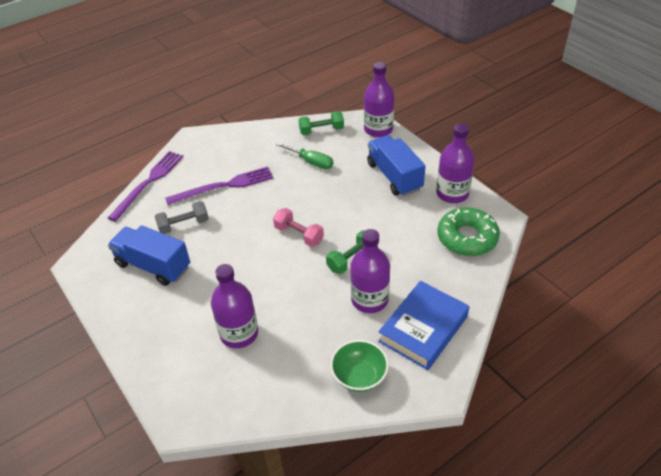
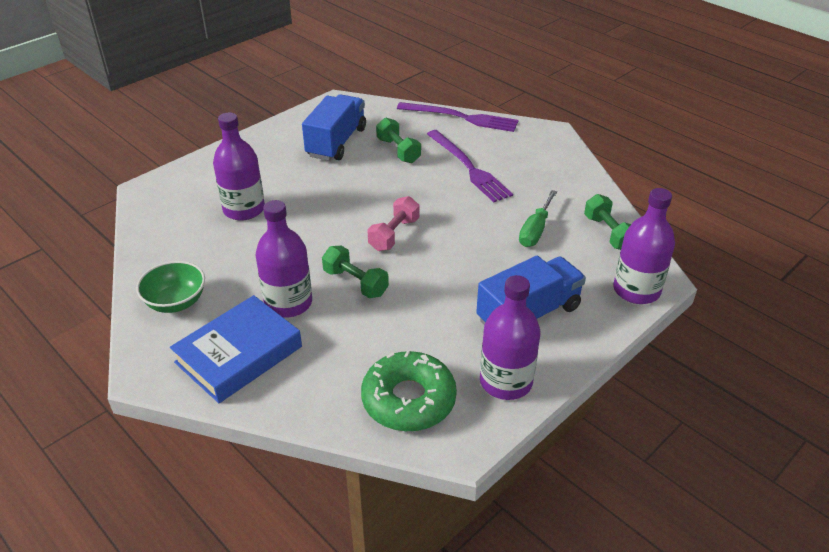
camera: 80 degrees right, 5 degrees down
grey dumbbell [155,201,209,234] -> green dumbbell [376,117,421,163]
blue book [378,281,469,370] -> blue book turned 75 degrees counterclockwise [170,295,302,403]

